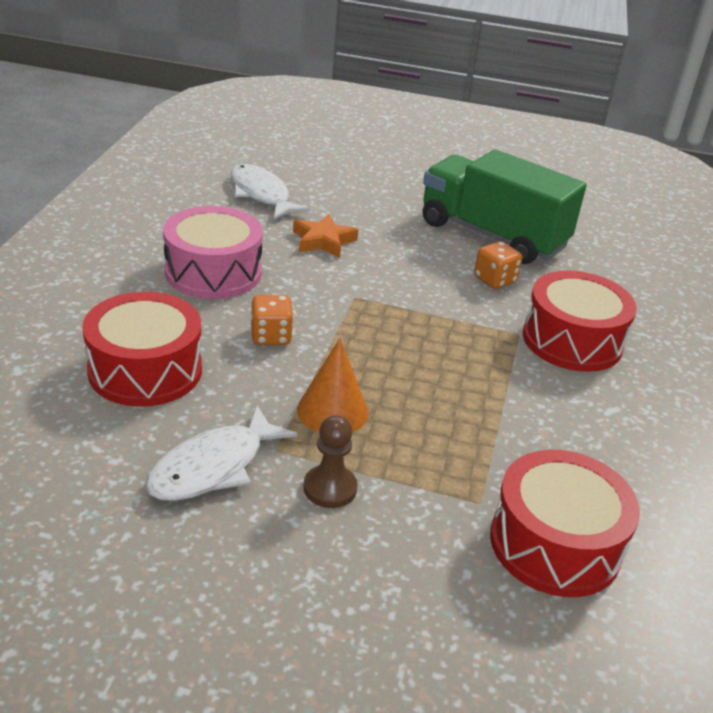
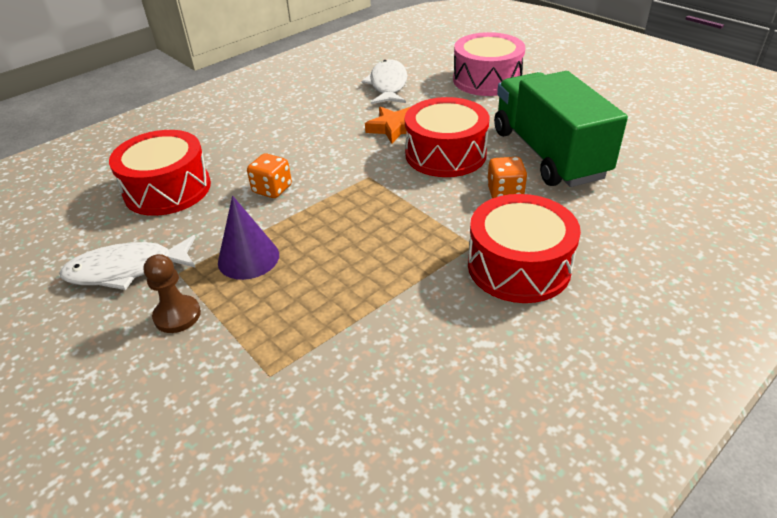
camera: 40 degrees right, 5 degrees up
pink drum [163,206,263,299] -> pink drum moved to [453,32,525,96]
orange cone [297,338,369,433] -> purple cone [218,196,279,280]
red drum [490,450,640,597] -> red drum moved to [405,97,490,177]

